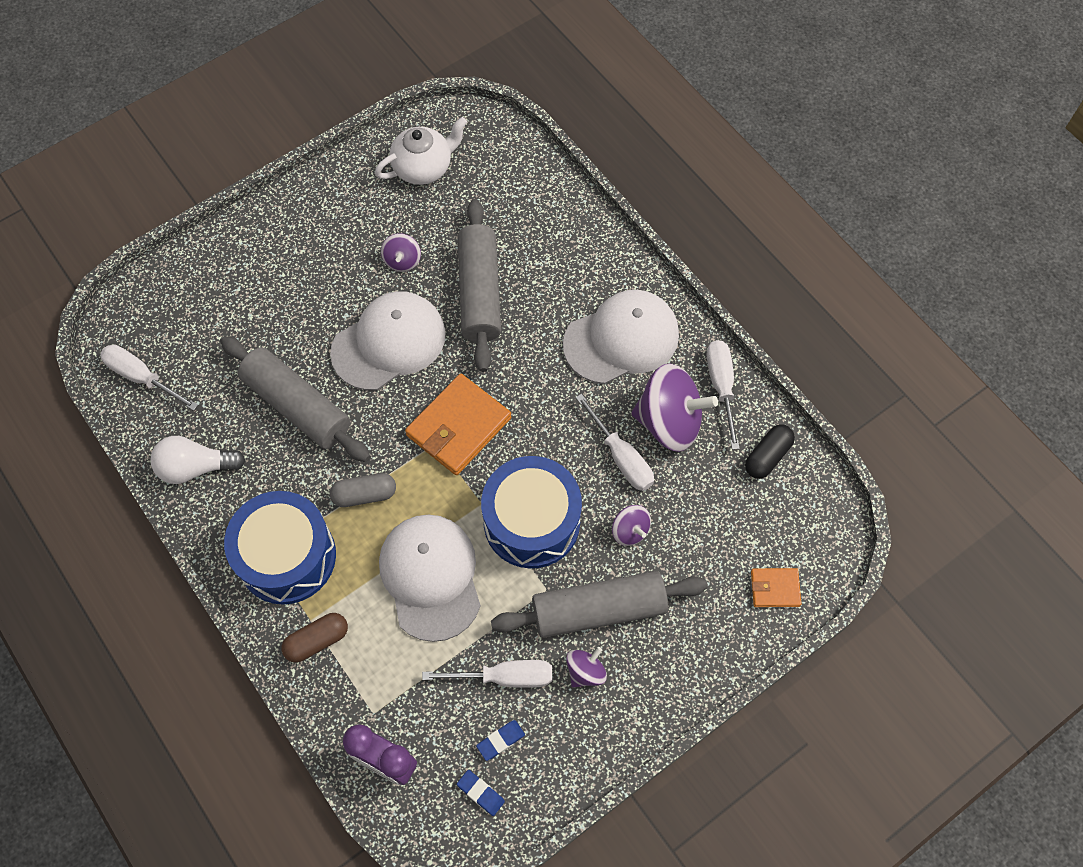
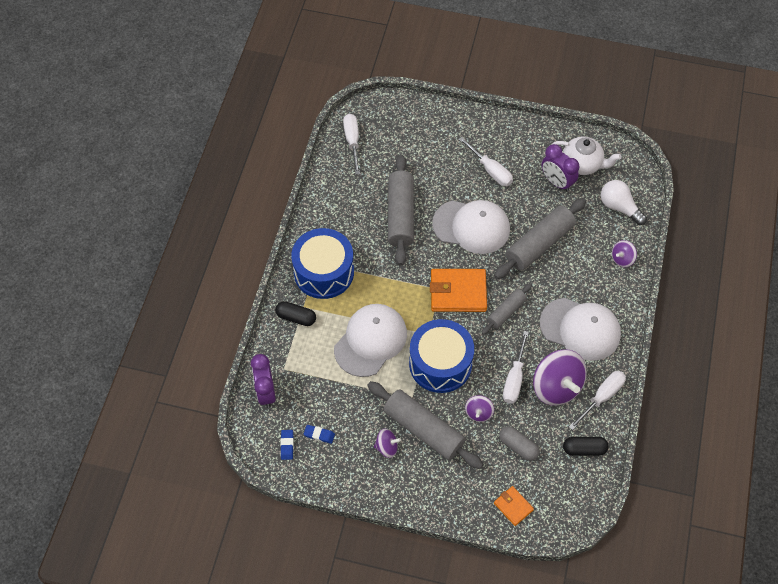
camera: 50 degrees right, 5 degrees down
white light bulb [150,436,245,484] -> white light bulb moved to [601,180,647,225]
brown capsule [282,613,348,663] -> black capsule [275,301,316,326]
grey capsule [330,473,396,507] -> grey capsule moved to [499,426,540,461]
purple spinning top [381,233,421,272] -> purple spinning top moved to [612,240,637,267]
white screwdriver [422,660,552,688] -> white screwdriver moved to [458,137,513,186]
none -> grey rolling pin [481,283,532,335]
none -> purple clock [542,144,579,192]

